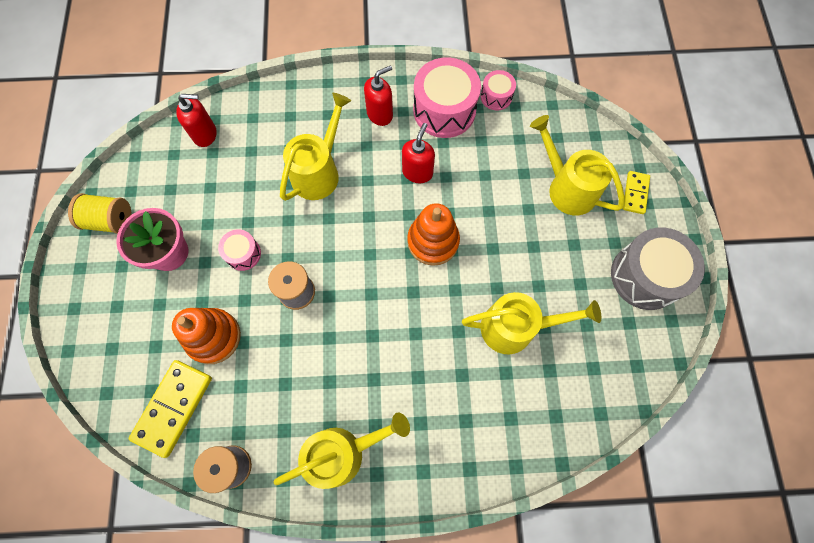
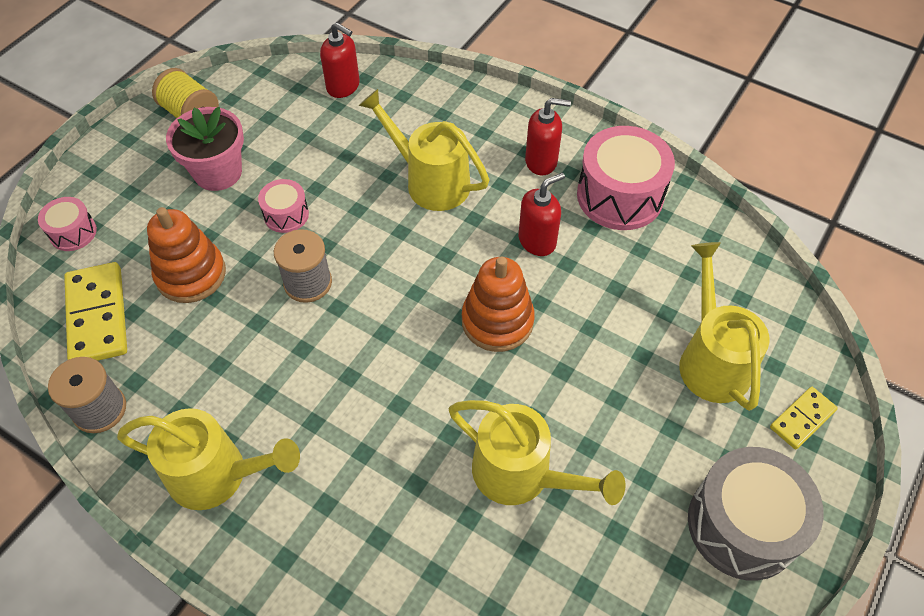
camera: 35 degrees right, 15 degrees down
yellow domino [128,360,212,458] -> yellow domino turned 75 degrees counterclockwise [64,262,127,361]
yellow watering can [280,93,351,201] -> yellow watering can turned 120 degrees counterclockwise [359,89,489,211]
pink drum [481,70,516,110] -> pink drum moved to [38,197,97,251]

